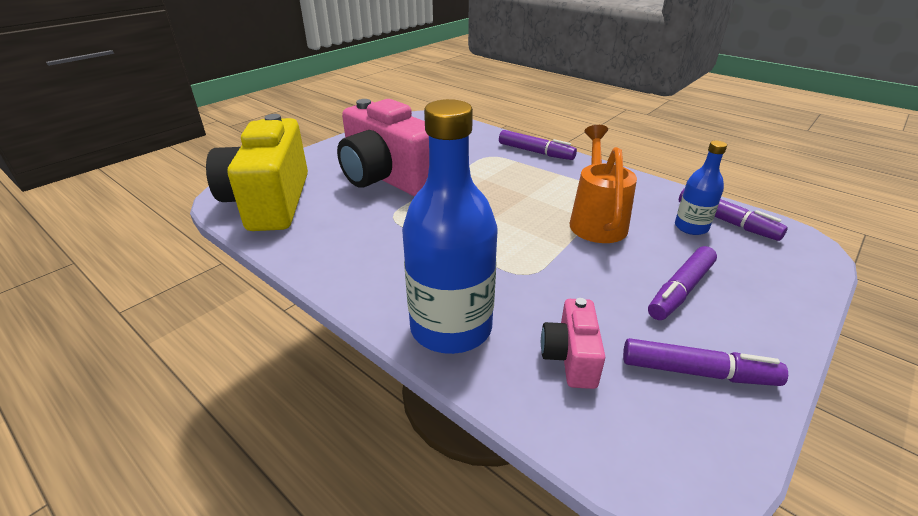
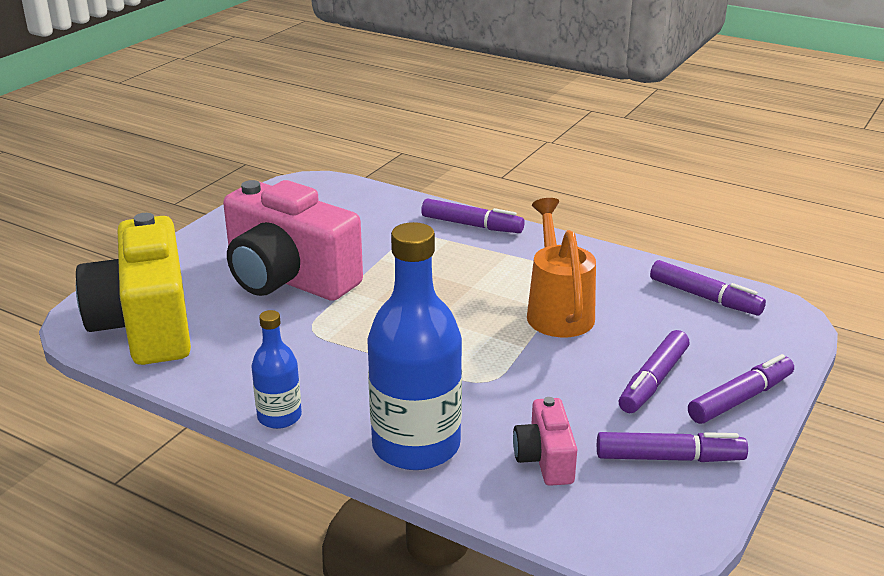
camera: 10 degrees left, 5 degrees down
blue bottle [675,141,727,235] -> blue bottle moved to [251,310,302,429]
none -> purple marker [688,354,794,424]

